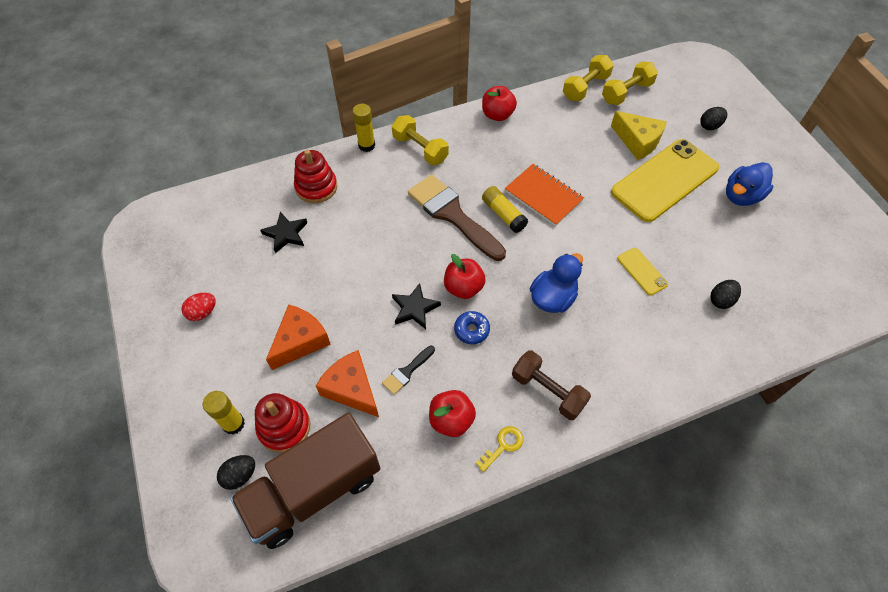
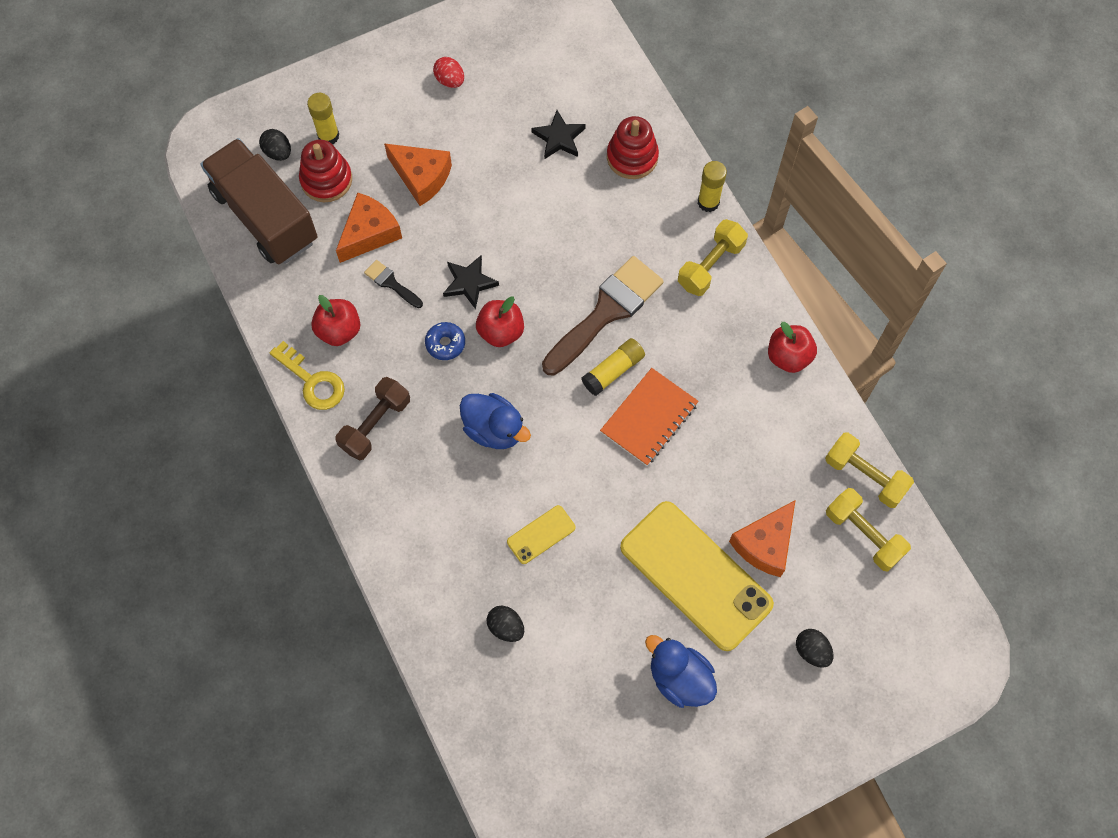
camera: 85 degrees right, 10 degrees up
yellow key [476,426,523,472] -> yellow key [270,341,345,410], size x1.54
yellow cheese [611,111,667,160] -> orange cheese [729,500,795,577]

